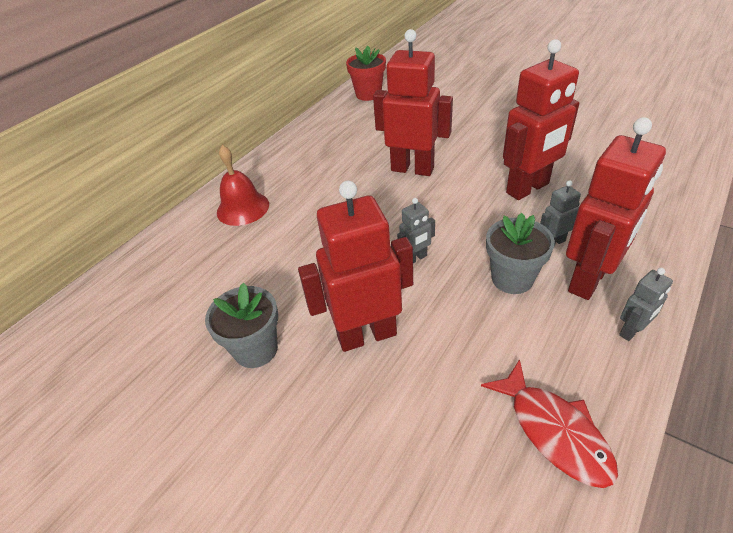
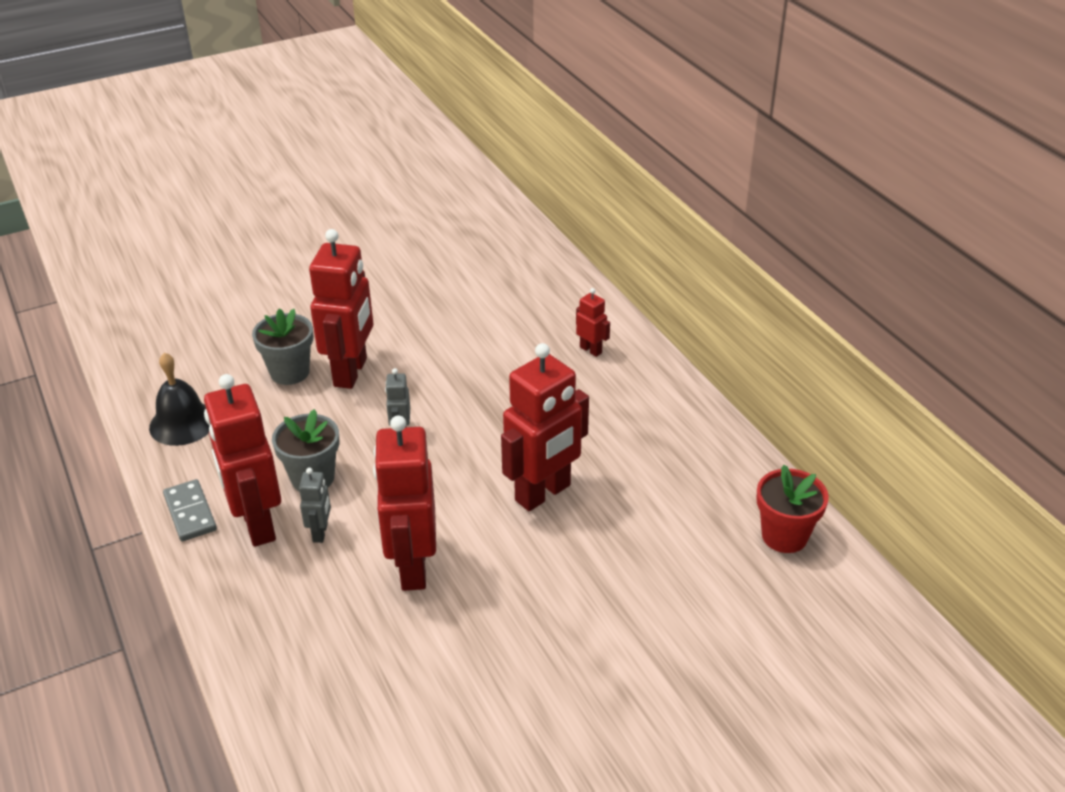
camera: 115 degrees right, 5 degrees down
grey flower pot [205,283,278,368] -> grey flower pot moved to [252,308,313,385]
red bell [217,145,269,226] -> red robot [576,288,610,357]
red fish [481,359,618,488] -> black bell [149,352,210,446]
grey robot [619,268,673,341] -> grey domino [163,479,217,541]

